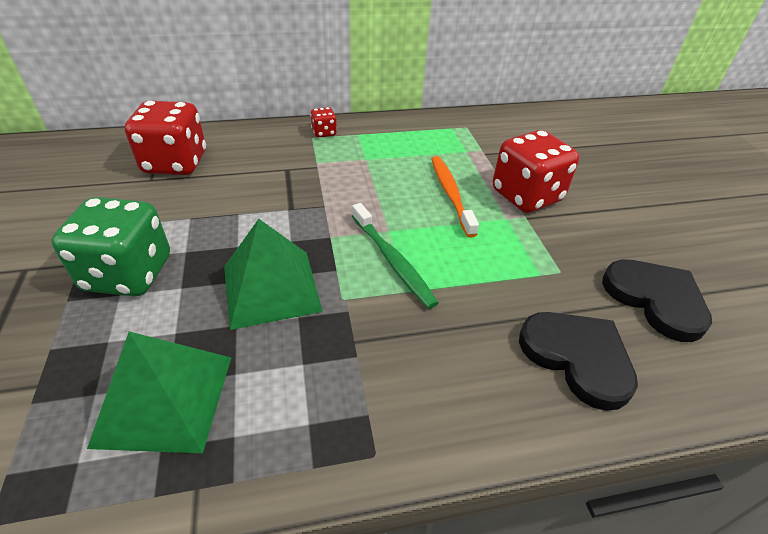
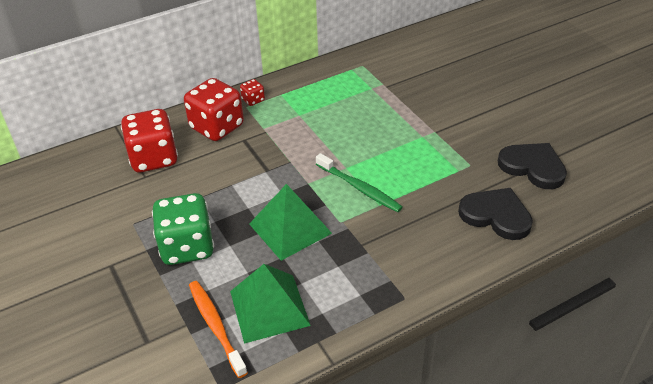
camera: 15 degrees left, 0 degrees up
orange toothbrush [431,156,479,238] -> orange toothbrush moved to [189,281,248,378]
red dice [493,130,579,213] -> red dice moved to [184,78,244,141]

